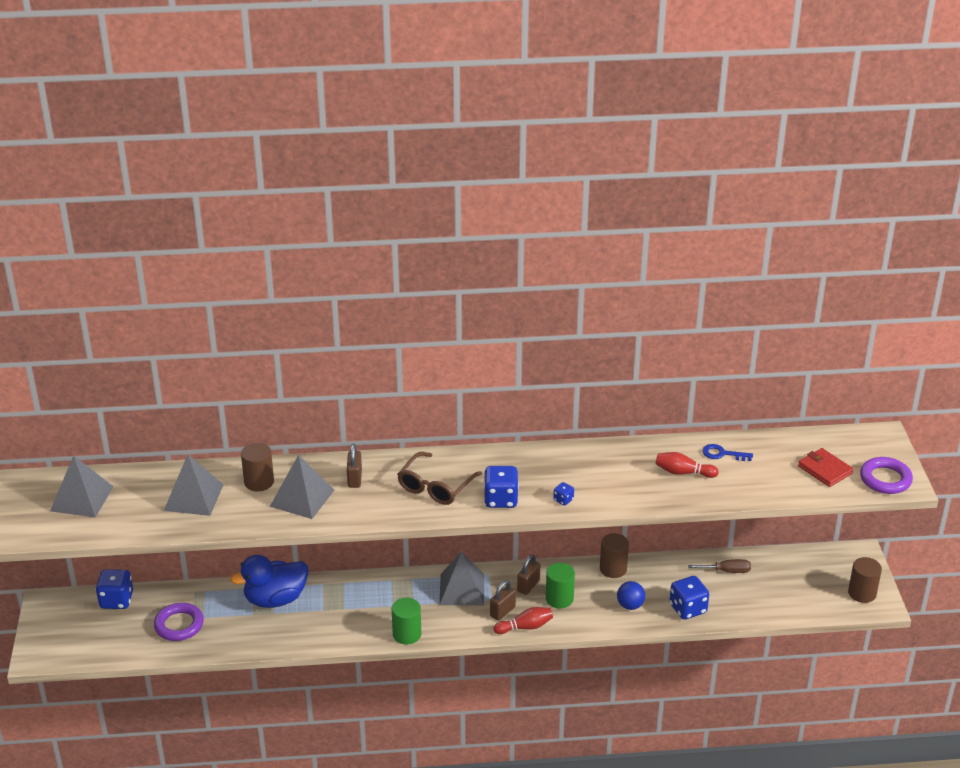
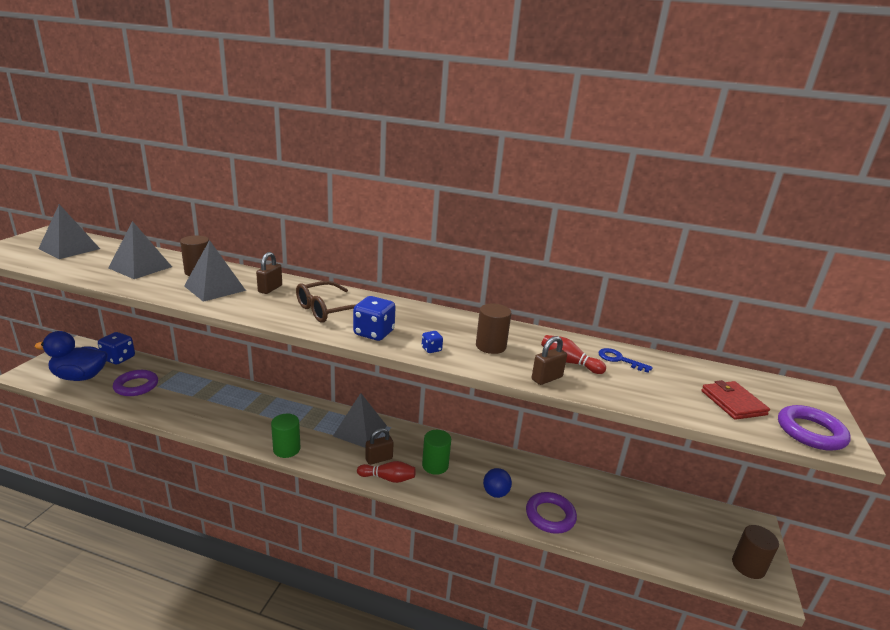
camera: 20 degrees right, 10 degrees down
blue duck [230,555,309,608] -> blue duck moved to [34,331,108,381]
brown padlock [517,555,540,595] -> brown padlock moved to [532,336,567,385]
brown cylinder [600,533,629,578] -> brown cylinder moved to [476,304,511,354]
blue dice [669,576,709,620] -> purple ring [526,492,577,534]
brown screwdriver [688,559,751,573] -> none

